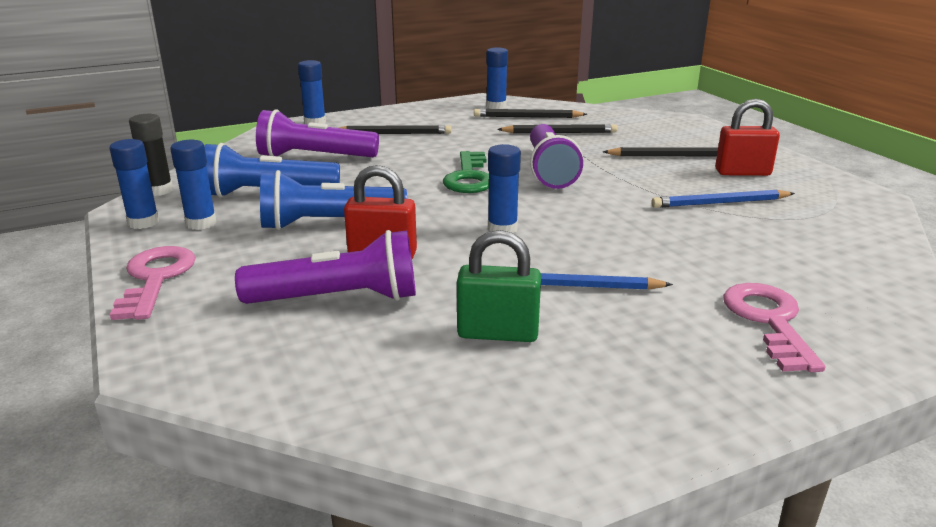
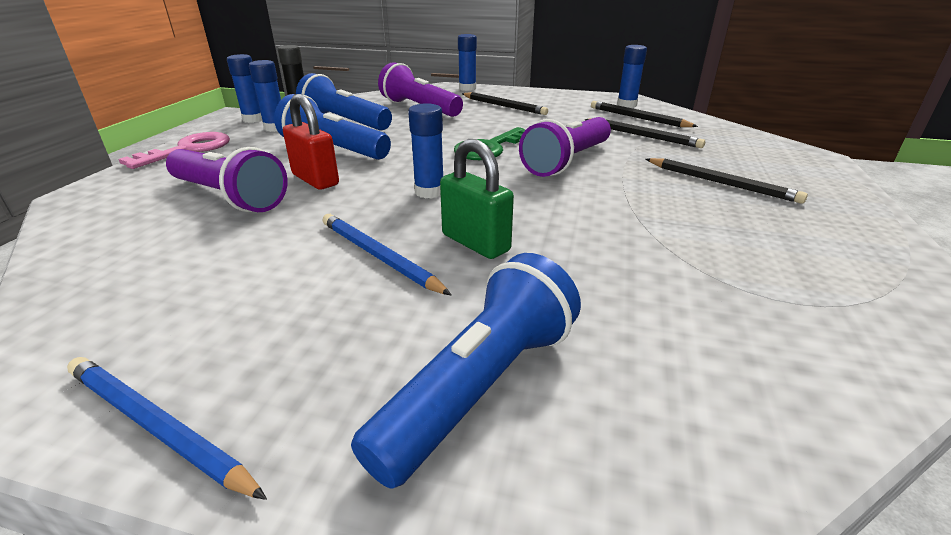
camera: 40 degrees right, 5 degrees up
green padlock [457,230,541,342] -> green padlock moved to [440,139,514,259]
blue pencil [651,190,795,208] -> blue pencil moved to [67,357,267,500]
red padlock [715,99,780,176] -> none
pink key [723,283,825,372] -> blue flashlight [351,253,581,489]

